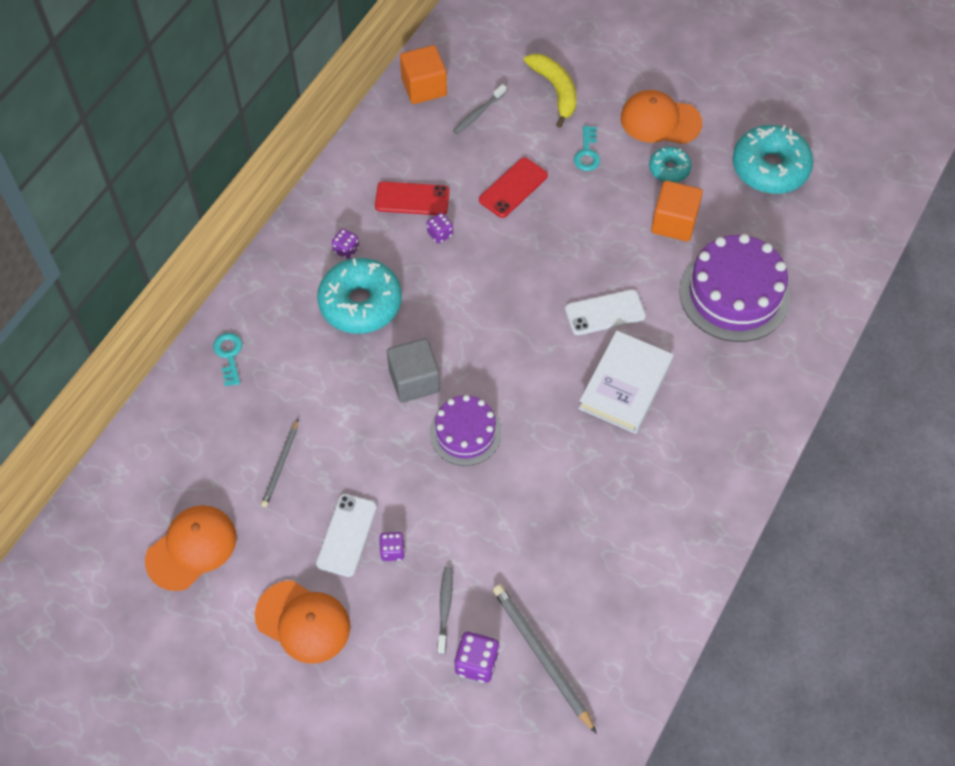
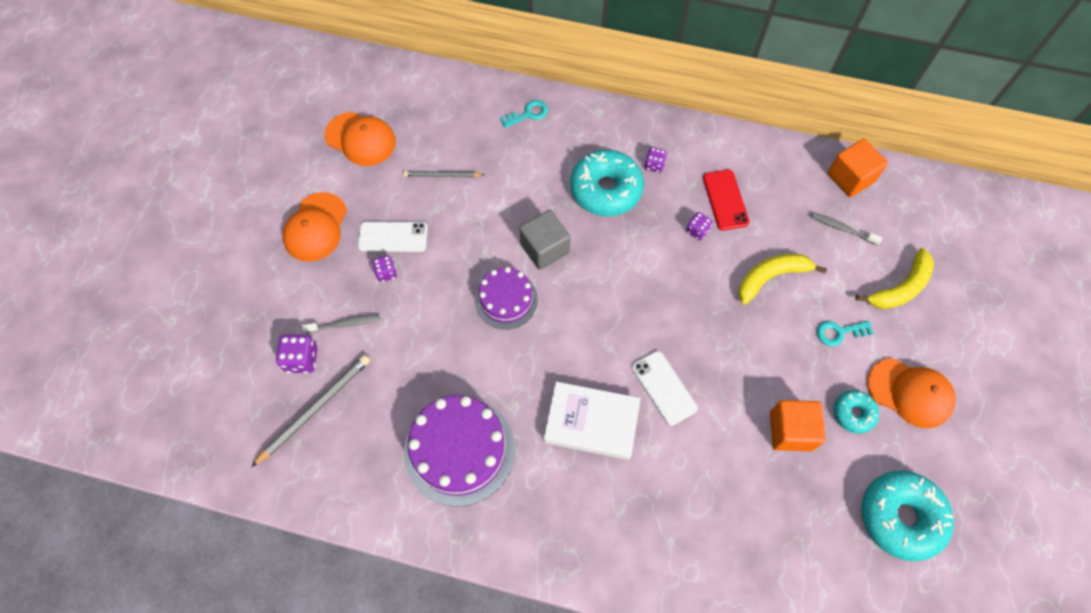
camera: 75 degrees right, 5 degrees up
red phone [479,157,548,218] -> yellow banana [738,254,827,305]
orange cap [621,90,702,144] -> orange cap turned 120 degrees clockwise [867,358,956,428]
purple cake [679,234,790,342] -> purple cake moved to [404,395,515,507]

